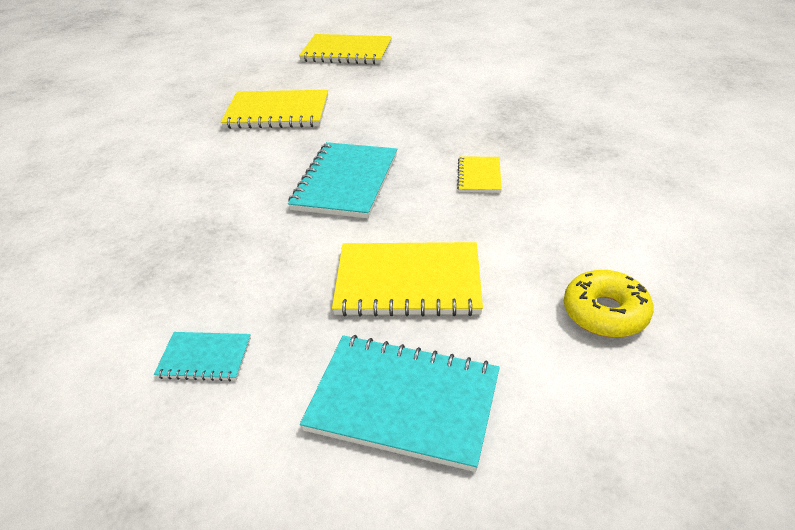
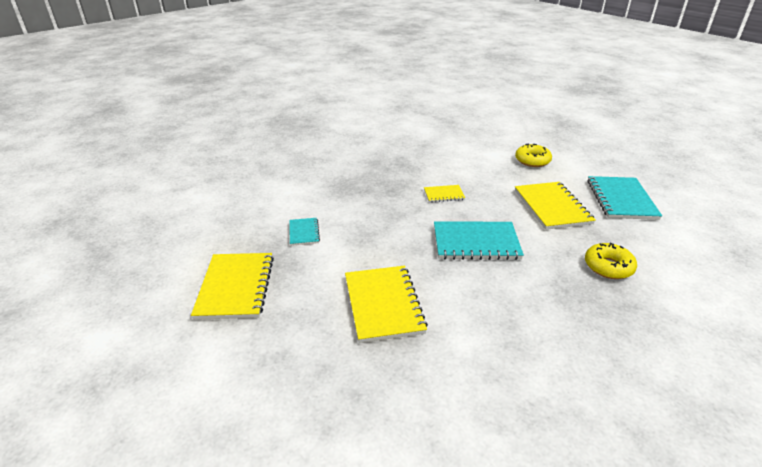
camera: 105 degrees left, 5 degrees down
turquoise notebook [154,332,251,381] -> turquoise notebook moved to [289,218,320,246]
none -> yellow donut [585,243,637,279]

